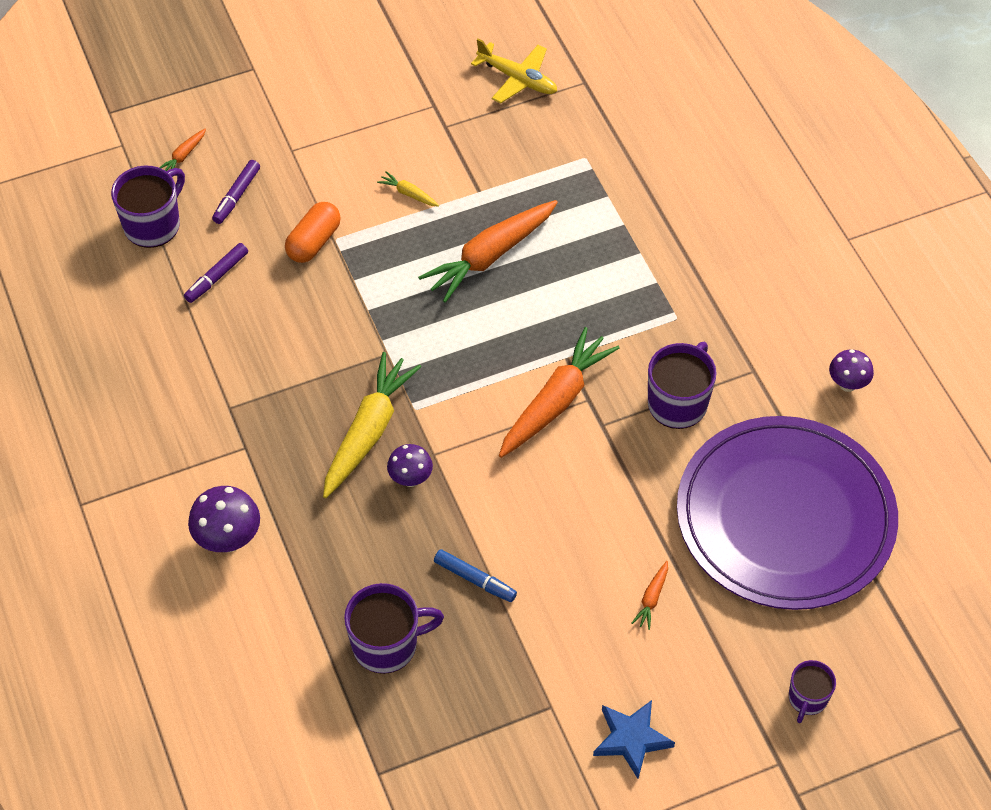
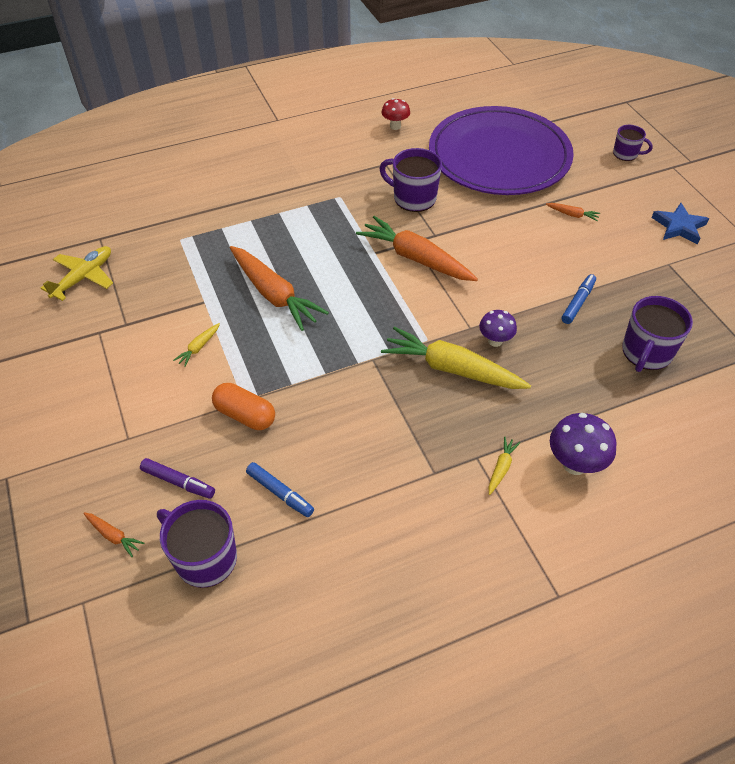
camera: 90 degrees left, 5 degrees down
purple marker [184,243,248,303] -> blue marker [246,462,314,517]
purple mug [344,583,444,674] -> purple mug turned 135 degrees counterclockwise [622,296,693,372]
purple mushroom [829,350,874,392] -> red mushroom [381,98,410,130]
none -> yellow carrot [489,437,520,495]

